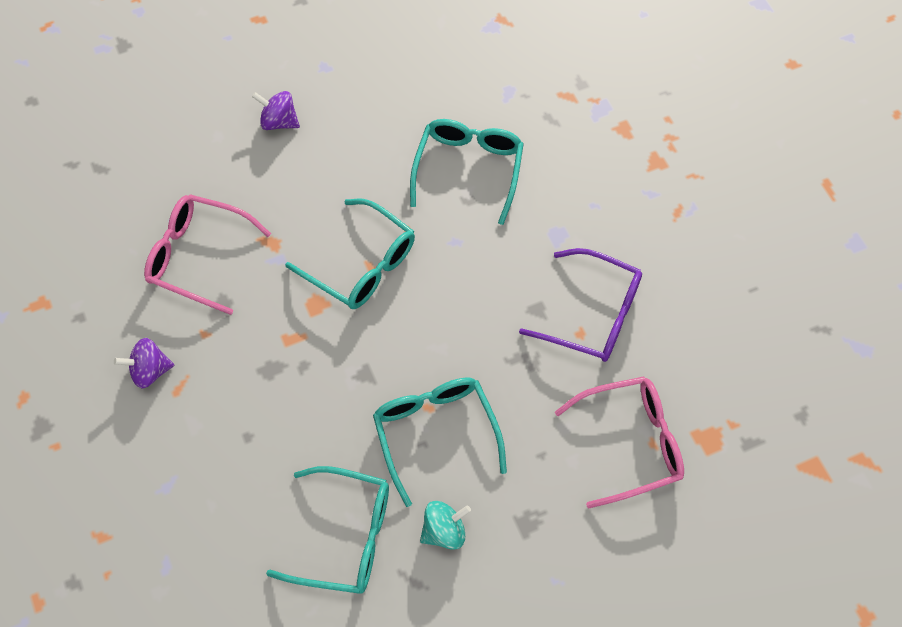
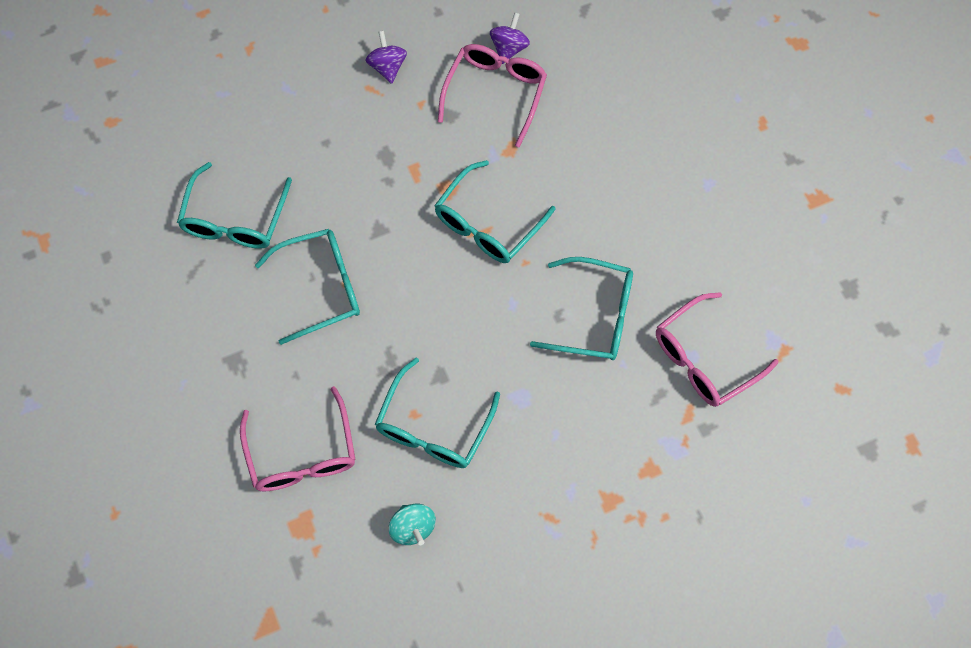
camera: 90 degrees right, 5 degrees up
purple spinning top [252,91,300,130] -> purple spinning top moved to [490,12,530,64]
turquoise spinning top [420,501,471,550] -> turquoise spinning top moved to [389,504,436,545]
purple glasses [519,248,642,362] -> turquoise glasses [375,358,500,468]
none -> pink glasses [656,292,778,407]

